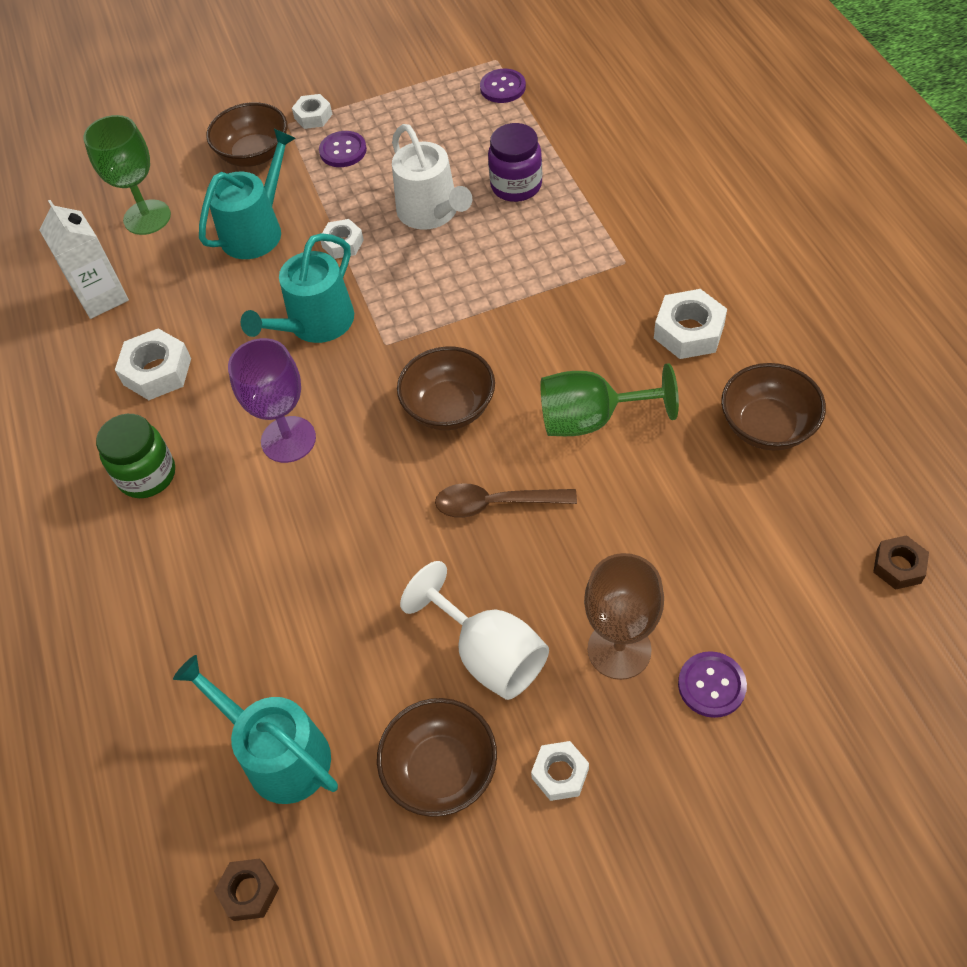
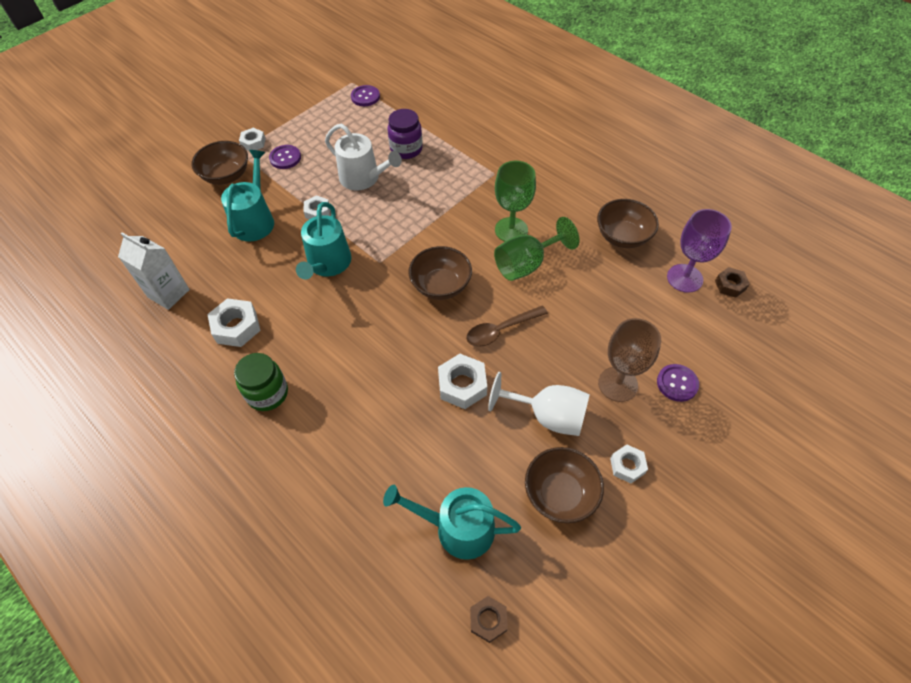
camera: 30 degrees left, 0 degrees up
green goblet [83,115,171,235] -> green goblet moved to [495,161,536,242]
purple goblet [228,338,316,463] -> purple goblet moved to [667,209,732,293]
white nut [654,289,727,359] -> white nut moved to [438,354,487,409]

